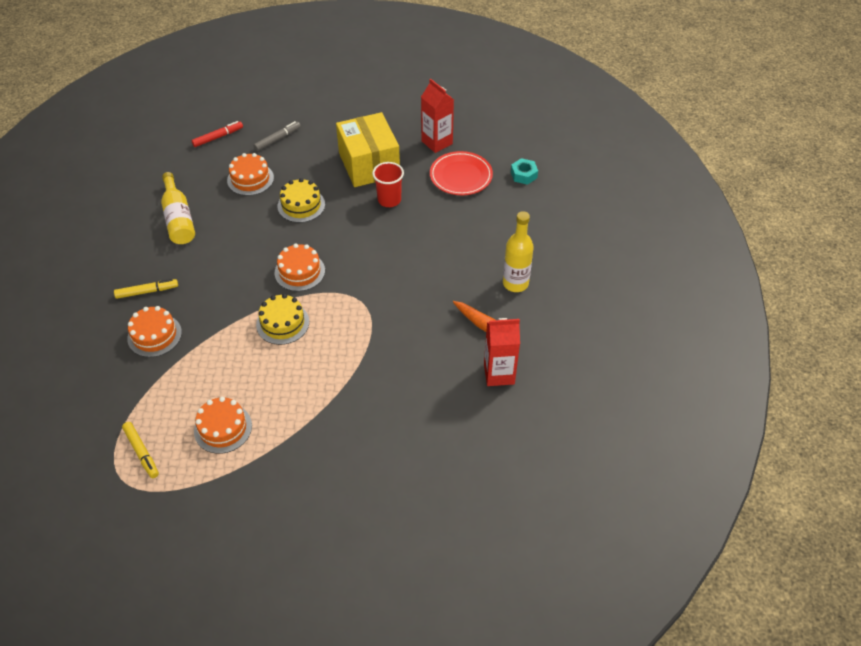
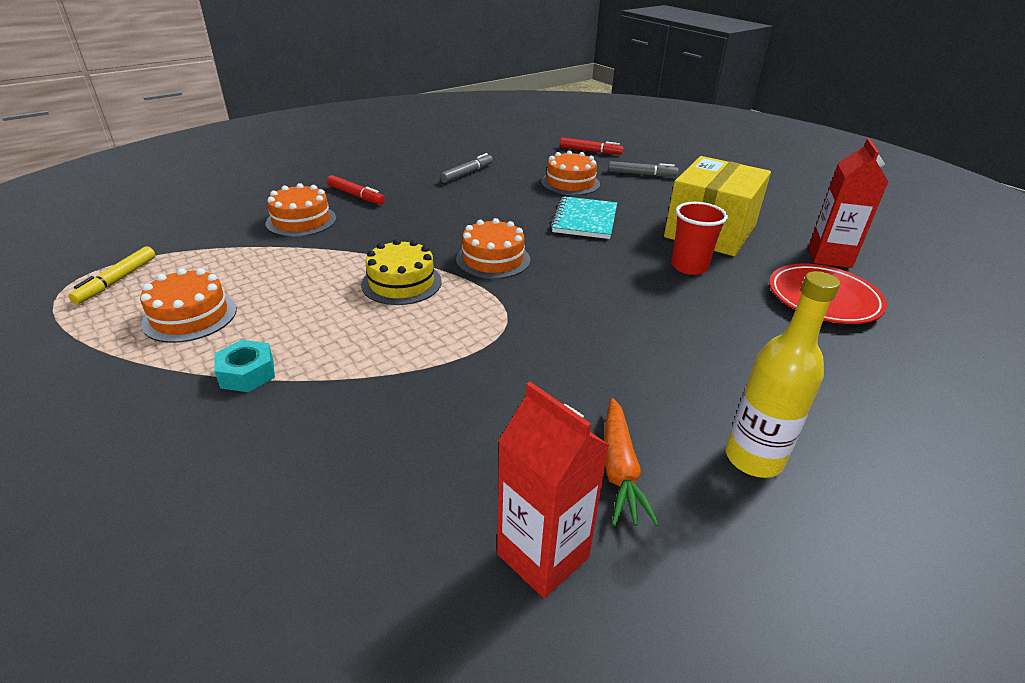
camera: 50 degrees right, 15 degrees down
yellow marker [114,279,178,299] -> red marker [327,175,385,205]
yellow bottle [161,172,195,244] -> grey marker [440,153,493,183]
yellow cake [278,178,325,223] -> turquoise notebook [551,196,617,239]
turquoise nut [511,158,538,185] -> turquoise nut moved to [214,340,275,392]

